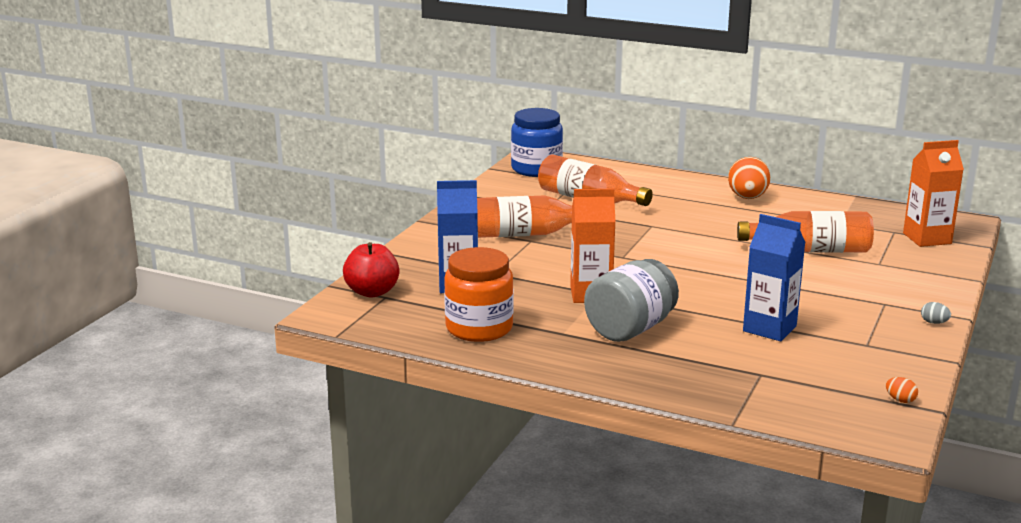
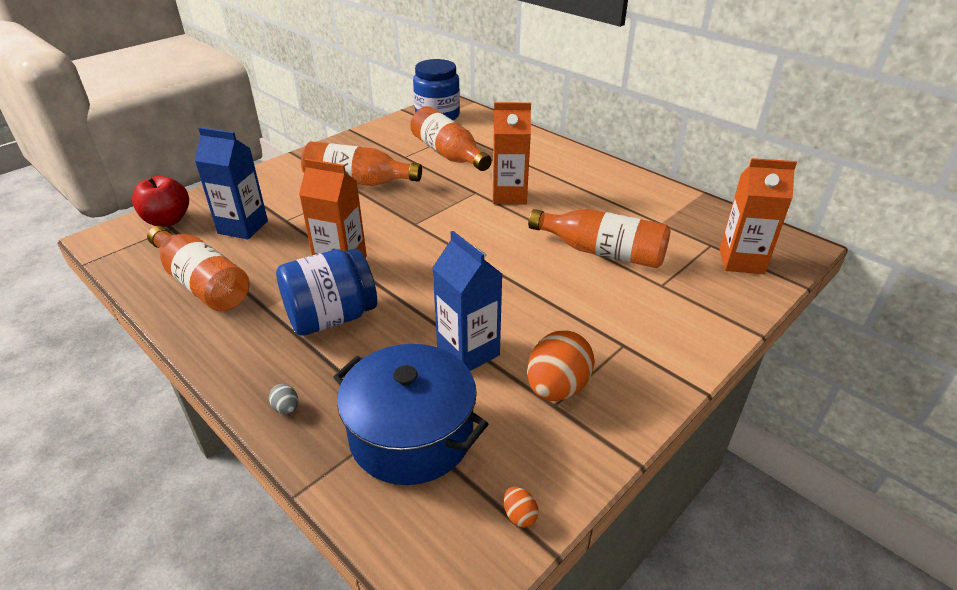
camera: 20 degrees right, 15 degrees up
orange jar [444,247,513,342] -> orange bottle [147,226,250,312]
grey jar [584,259,679,342] -> blue jar [276,249,377,336]
orange egg [728,157,770,199] -> orange egg moved to [527,330,595,401]
grey egg [921,302,951,324] -> grey egg moved to [269,384,298,414]
none -> blue pot [333,344,488,485]
none -> orange carton [493,102,531,204]

